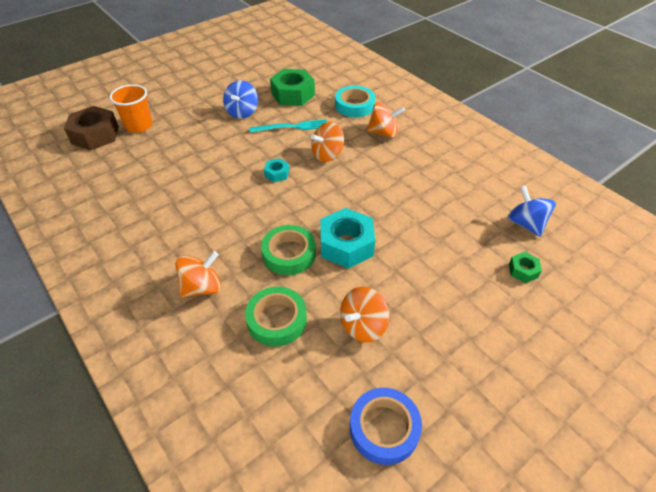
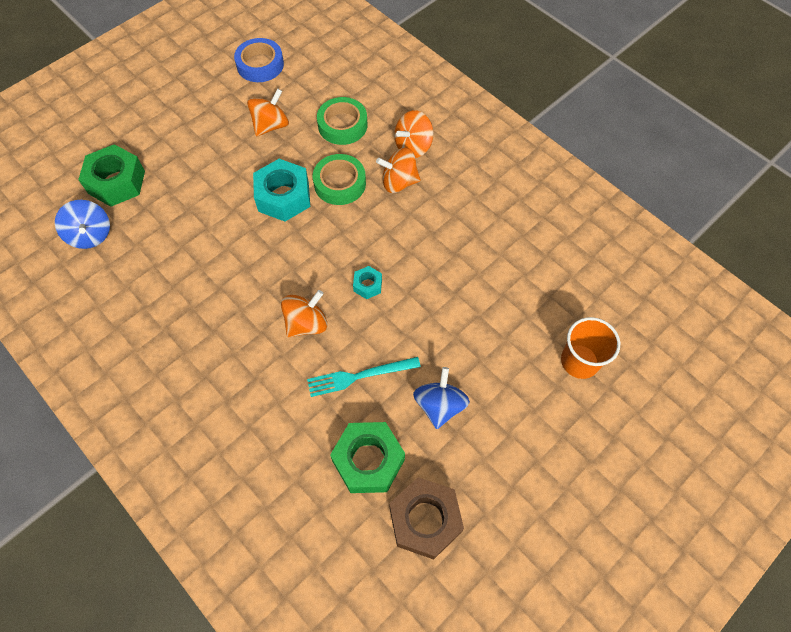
camera: 175 degrees right, 15 degrees up
brown nut [64,106,119,150] -> brown nut moved to [389,477,464,560]
turquoise tape [335,86,375,117] -> none
orange spinning top [367,102,405,137] -> orange spinning top moved to [376,148,421,193]
green nut [509,252,542,283] -> green nut [78,144,145,207], size x2.03

